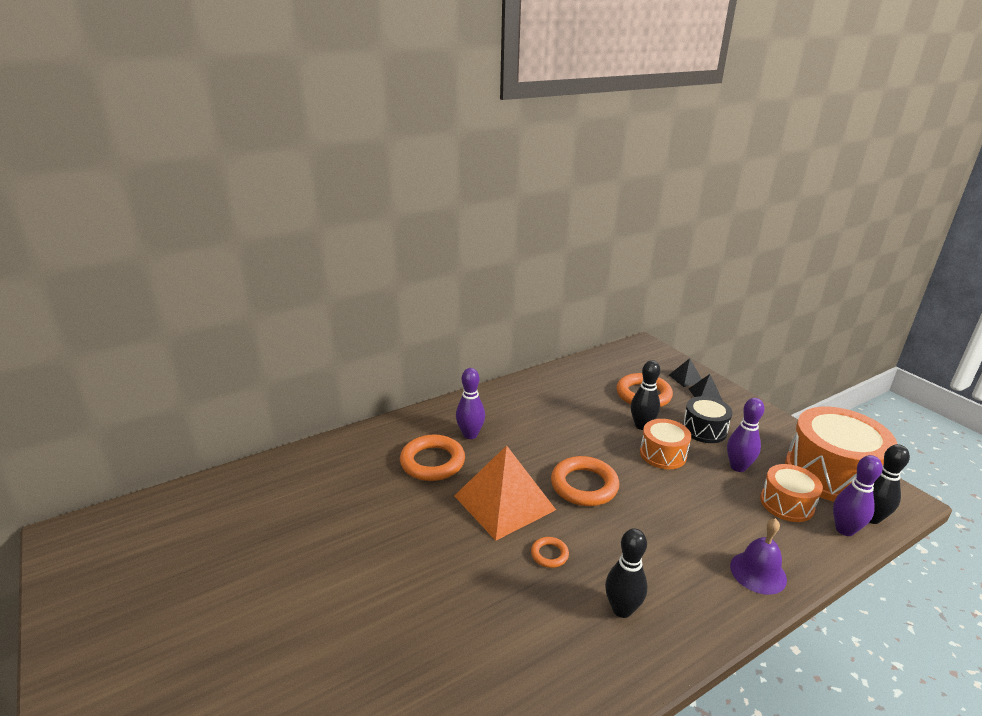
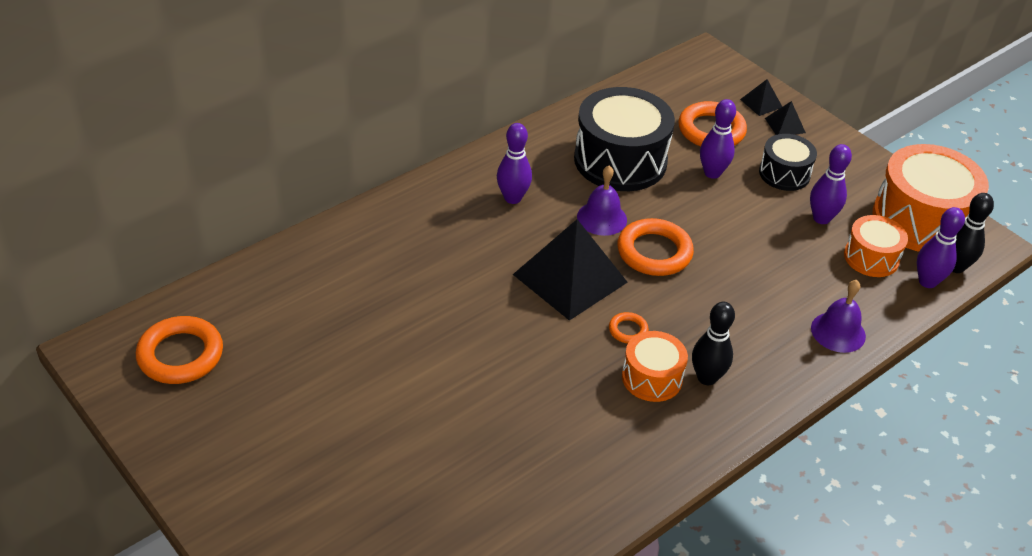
camera: 10 degrees left, 15 degrees up
orange ring [400,434,465,481] -> orange ring moved to [136,316,223,384]
orange pyramid [454,445,556,541] -> black pyramid [513,219,628,321]
black bowling pin [631,360,660,430] -> purple bowling pin [700,99,736,179]
orange drum [640,419,691,469] -> orange drum moved to [622,331,688,402]
none -> black drum [574,87,675,191]
none -> purple bell [577,166,627,236]

